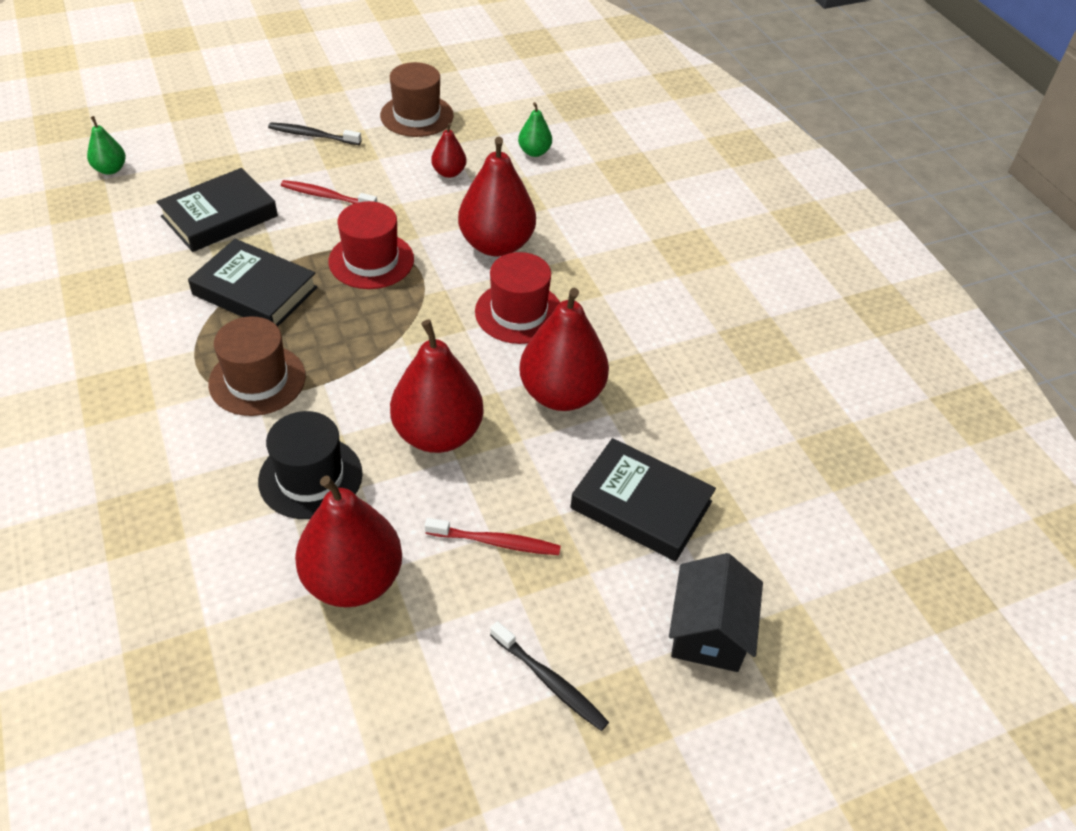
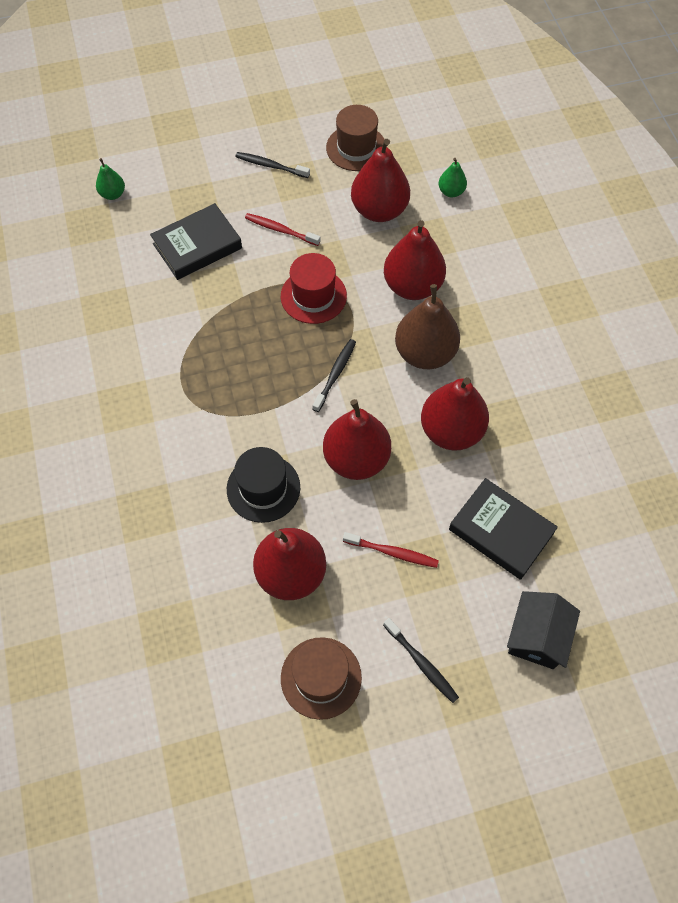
camera: 10 degrees right, 15 degrees up
black book [188,239,318,327] -> none
brown hat [208,316,306,416] -> brown hat moved to [281,637,362,720]
red pear [431,123,466,178] -> red pear [351,139,410,222], size x2.05
red hat [475,252,560,344] -> brown pear [395,284,460,369]
none -> black toothbrush [312,339,356,412]

